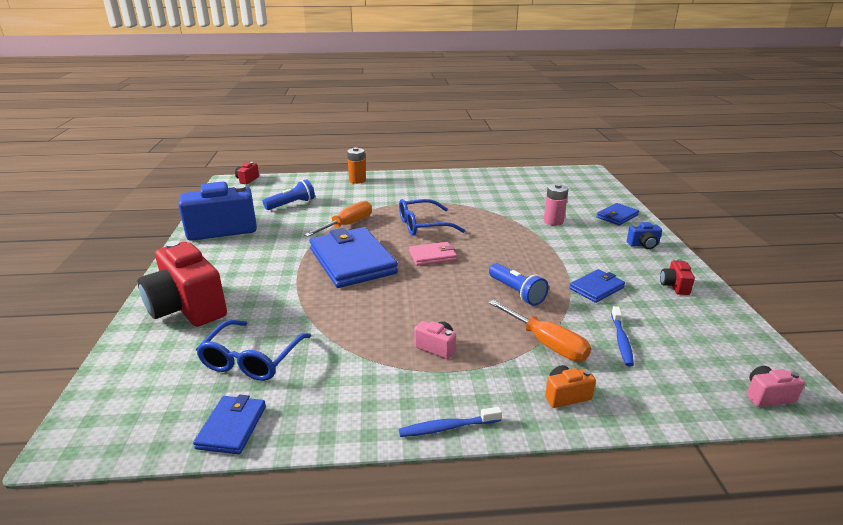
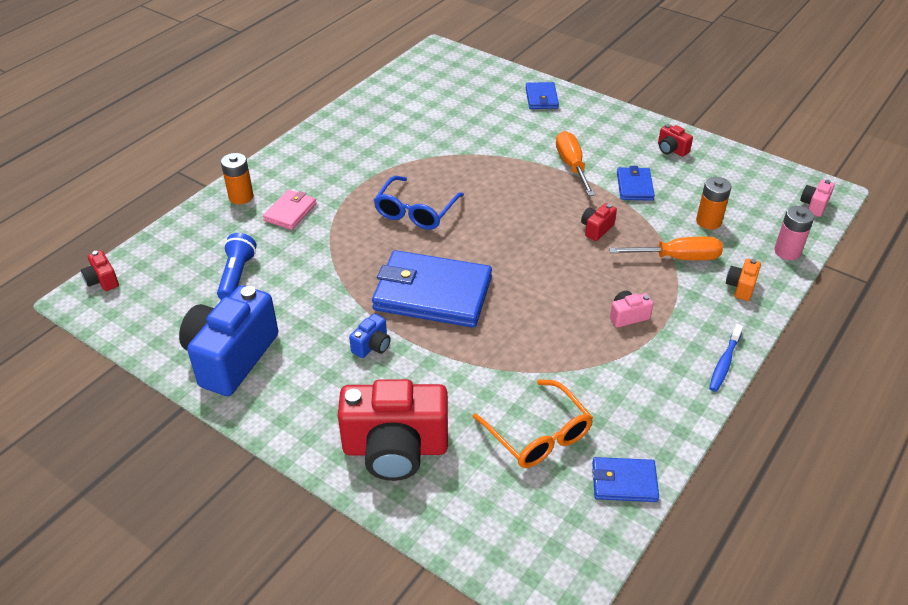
camera: 50 degrees left, 15 degrees up
blue wallet [193,395,266,454] -> blue wallet turned 45 degrees counterclockwise [592,457,659,502]
blue glasses [196,320,311,381] -> orange glasses [473,379,593,468]
orange screwdriver [304,201,372,237] -> orange screwdriver moved to [556,131,595,196]
pink wallet [409,242,457,266] -> pink wallet moved to [263,190,317,230]
blue flashlight [489,263,549,306] -> red camera [581,203,617,241]
pink battery [544,184,568,226] -> pink battery moved to [774,206,814,260]
blue toothbrush [611,306,634,367] -> orange battery [696,177,731,230]
blue camera [627,222,662,249] -> blue camera moved to [349,313,391,358]

